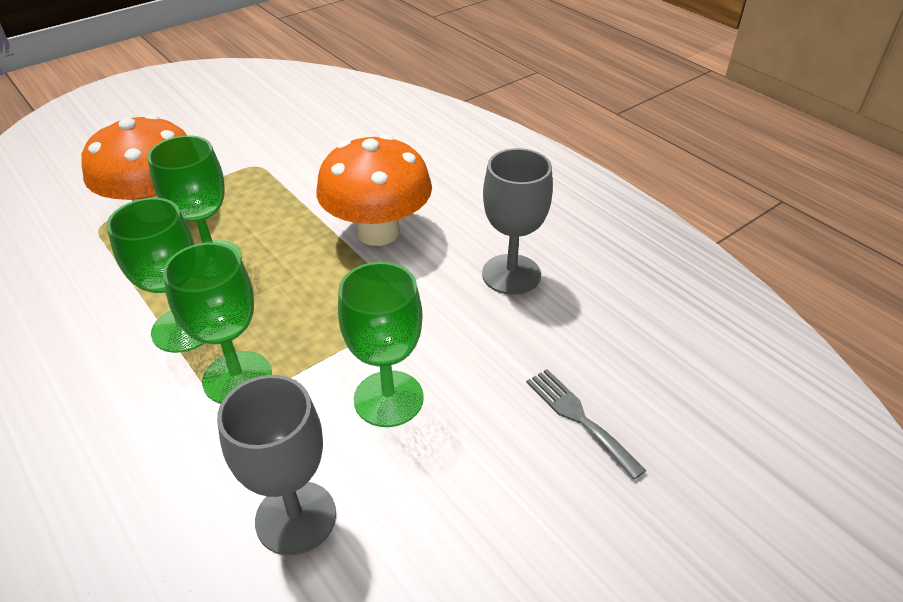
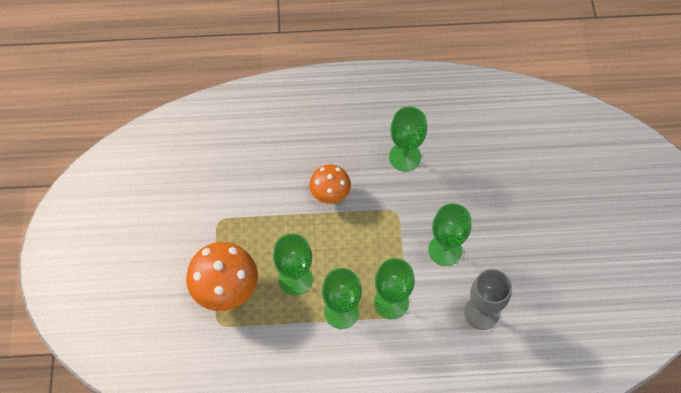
camera: 55 degrees left, 20 degrees up
orange mushroom [316,134,432,246] -> orange mushroom [309,165,351,204], size x0.62
grey goblet [482,148,553,295] -> green goblet [389,107,427,172]
grey fork [526,369,647,480] -> none

